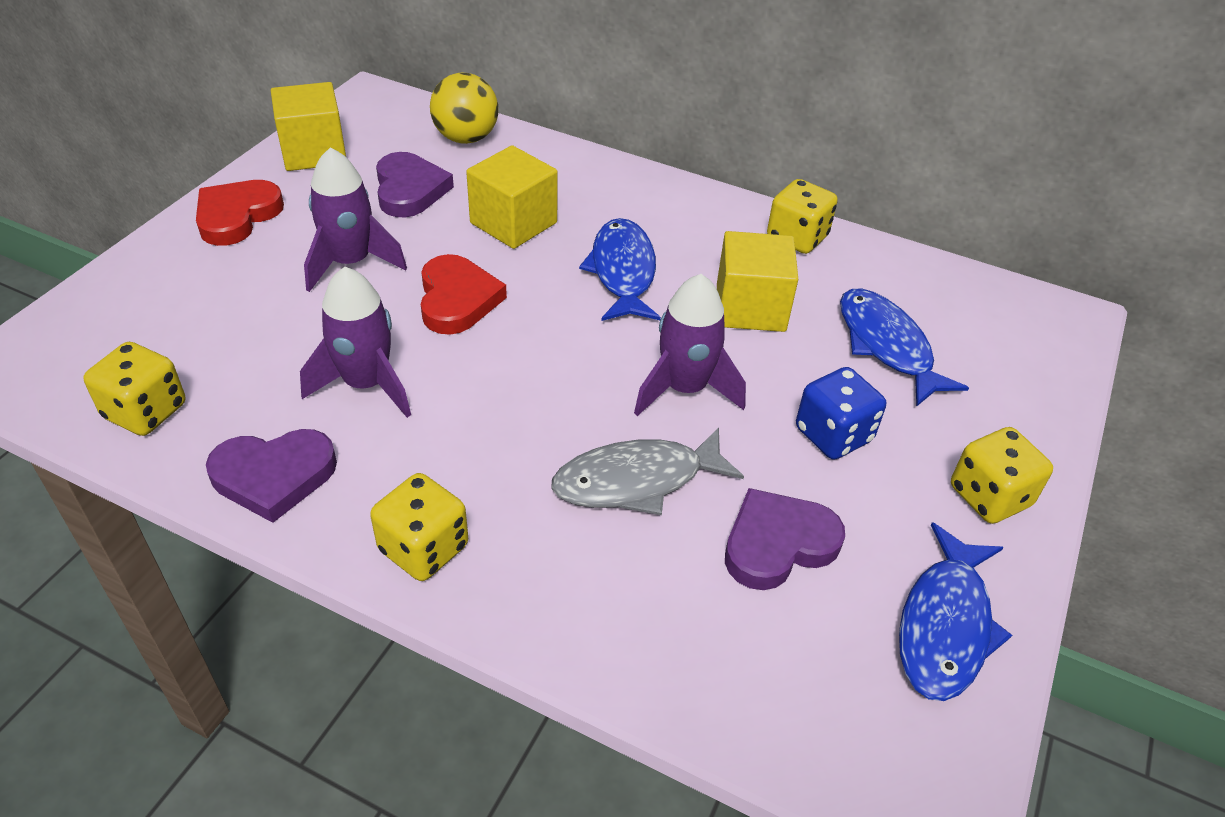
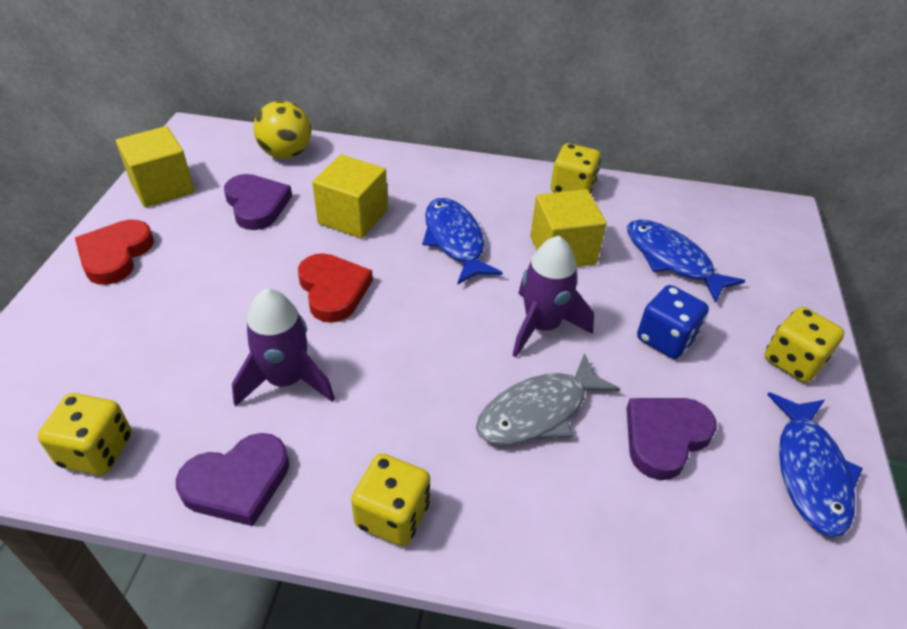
camera: 15 degrees left, 0 degrees up
purple rocket [304,147,407,292] -> none

